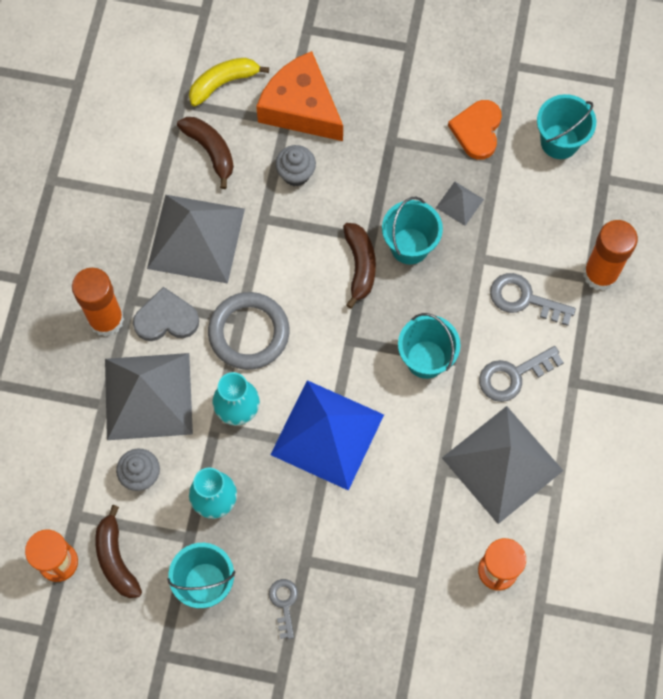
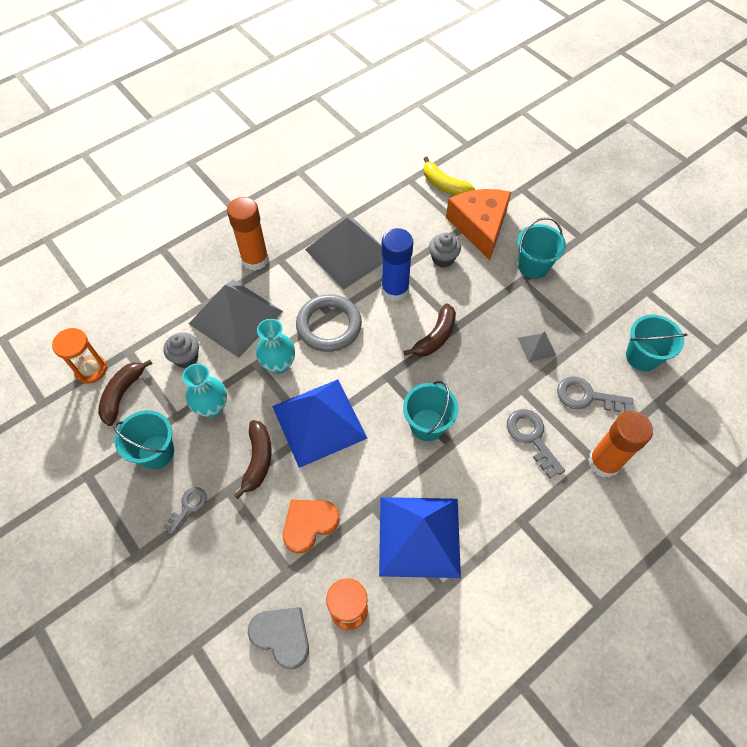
camera: 40 degrees right, 10 degrees down
grey heart [133,287,199,341] -> grey heart moved to [248,607,309,669]
brown banana [177,117,234,189] -> brown banana moved to [234,420,272,499]
yellow banana [189,58,269,106] -> yellow banana turned 150 degrees counterclockwise [424,156,475,195]
turquoise bucket [382,197,443,265] -> turquoise bucket moved to [517,217,566,279]
grey pyramid [442,406,563,524] -> blue pyramid [379,497,461,578]
orange heart [448,100,502,160] -> orange heart moved to [283,500,340,554]
grey key [479,346,564,402] -> grey key moved to [557,376,633,412]
none -> blue glue stick [381,228,413,301]

